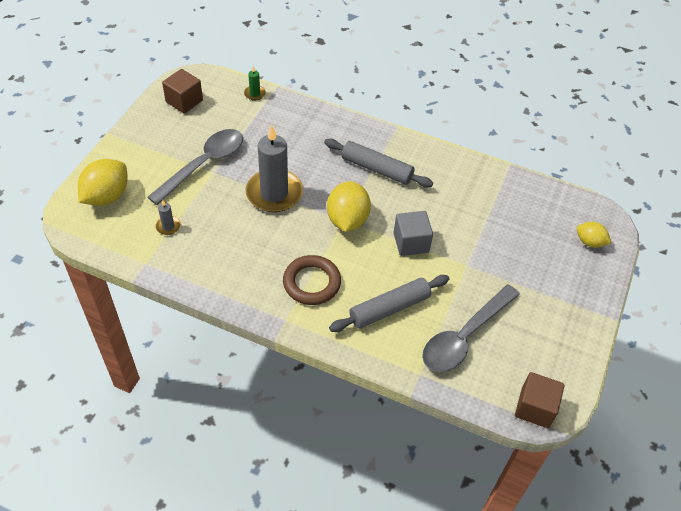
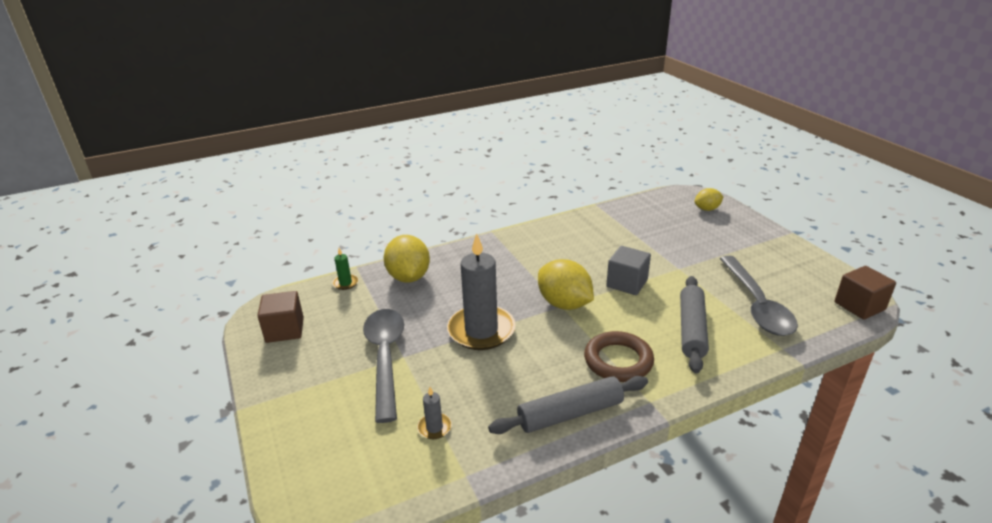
camera: 45 degrees left, 20 degrees down
yellow lemon [78,159,128,206] -> yellow lemon moved to [383,235,430,283]
grey rolling pin [324,139,433,187] -> grey rolling pin moved to [488,376,648,434]

